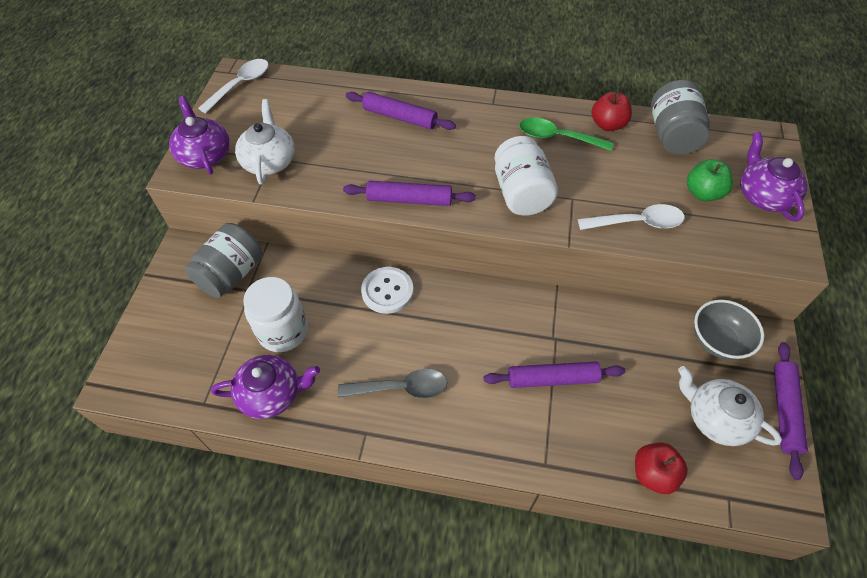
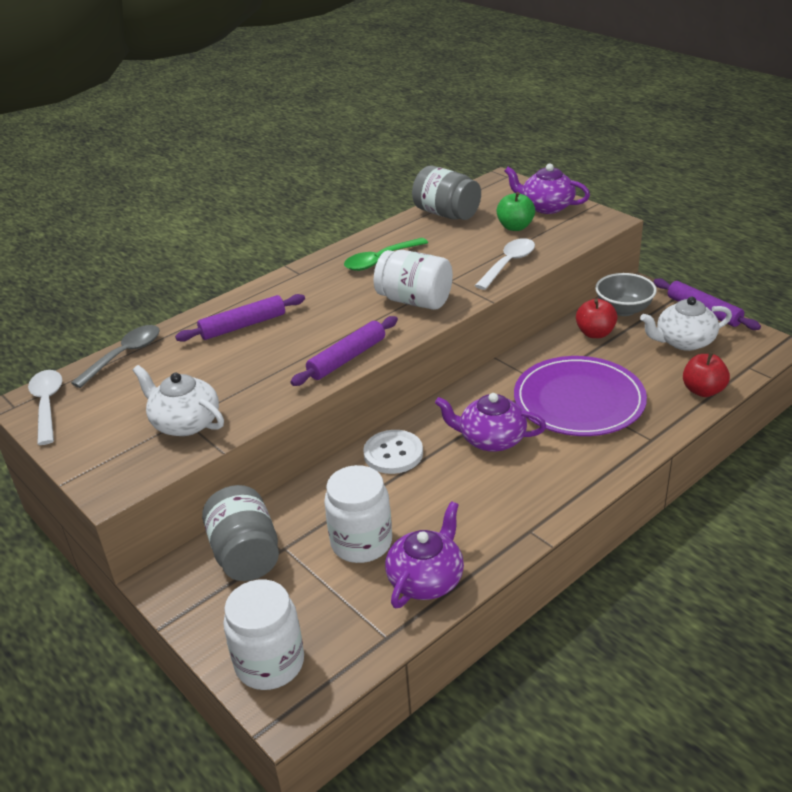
camera: 50 degrees left, 20 degrees down
purple teapot [169,96,230,175] -> purple teapot moved to [435,393,546,452]
grey spoon [338,369,447,398] -> grey spoon moved to [71,325,160,388]
purple rolling pin [484,361,625,388] -> purple plate [514,356,647,436]
red apple [592,92,632,131] -> red apple moved to [576,299,618,338]
none -> white jar [223,580,304,690]

